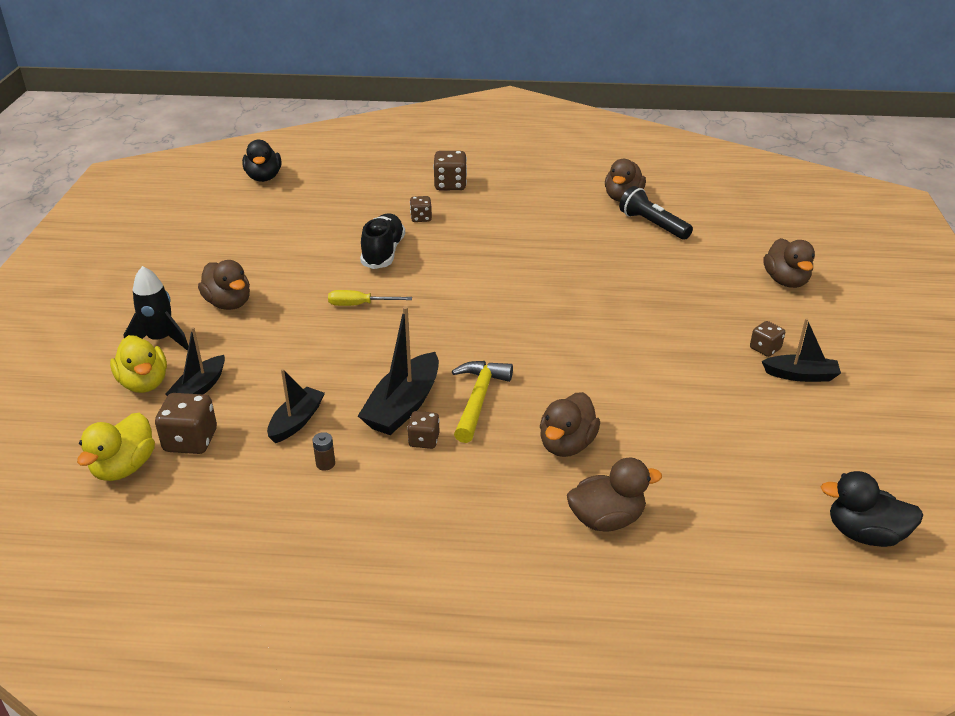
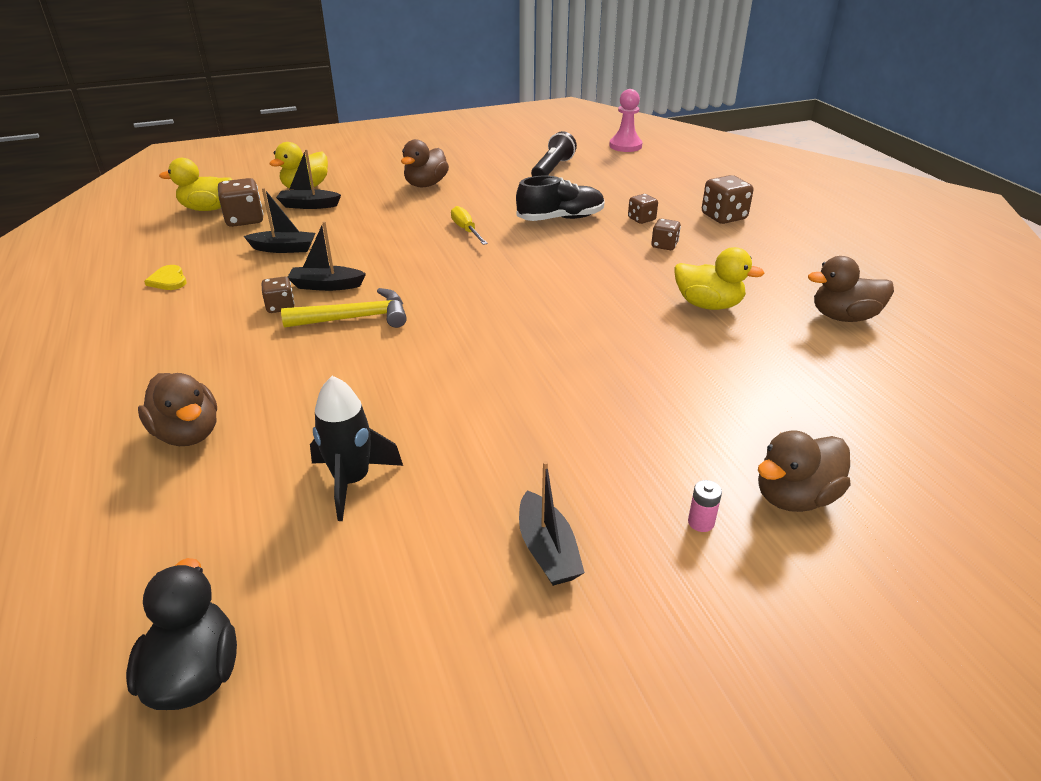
camera: 65 degrees right, 0 degrees up
black rocket [124,266,188,351] -> black rocket moved to [310,376,403,521]
black duck [242,140,281,182] -> pink pawn [609,89,643,152]
brown battery [313,432,335,471] -> none
black boat [358,306,439,435] -> black boat [288,221,366,291], size x0.64
brown duck [540,392,600,457] -> none
black flashlight [619,186,693,240] -> black flashlight moved to [531,131,577,177]
brown dice [750,321,785,357] -> brown dice moved to [651,219,681,250]
none -> yellow heart [144,265,187,290]
none -> yellow duck [675,247,765,310]
none -> pink battery [688,480,722,532]

